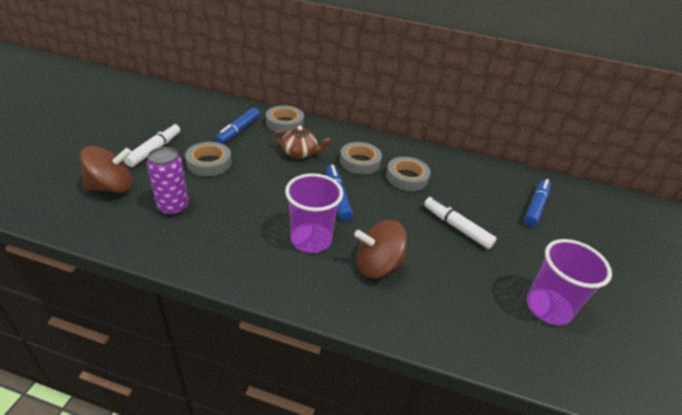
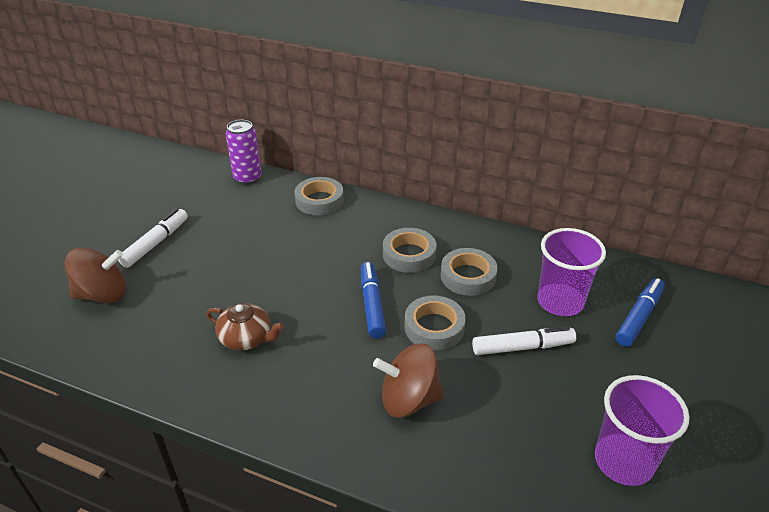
camera: 10 degrees right, 0 degrees up
purple can [147,147,189,215] -> purple can moved to [226,120,262,185]
grey tape [185,142,232,176] -> grey tape moved to [404,295,466,350]
blue marker [215,108,260,144] -> none
brown teapot [273,126,331,158] -> brown teapot moved to [206,303,284,350]
purple cup [285,173,343,253] -> purple cup moved to [537,228,606,316]
white marker [424,197,496,249] -> white marker turned 120 degrees clockwise [472,327,576,355]

